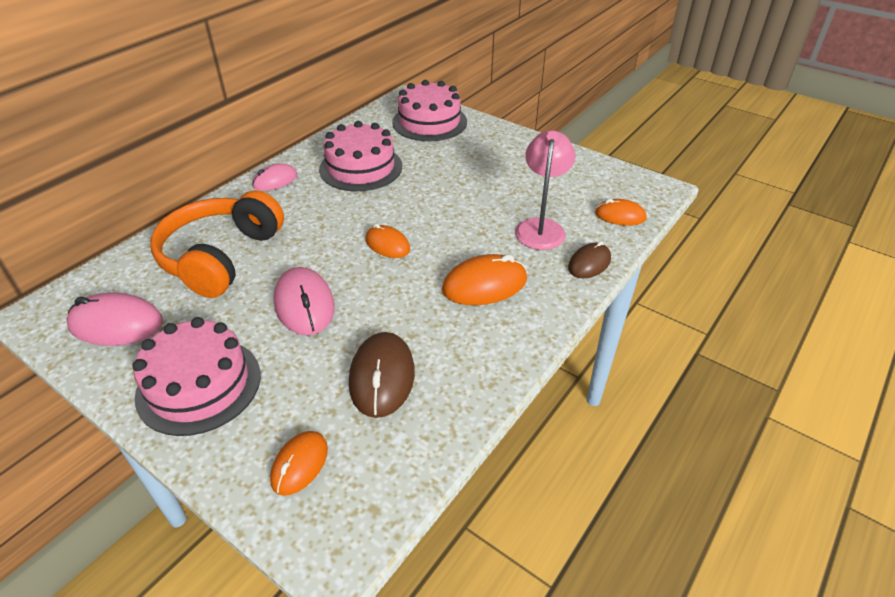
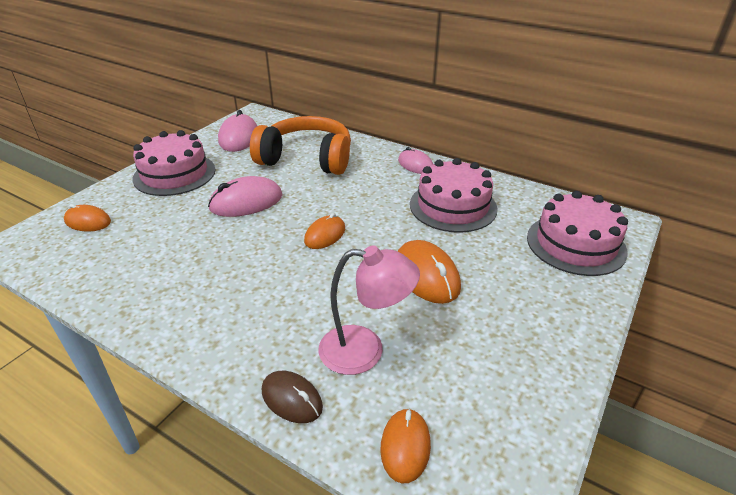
camera: 85 degrees right, 5 degrees down
brown mouse [349,332,415,418] -> none
orange mouse [442,254,527,305] -> orange mouse moved to [397,240,461,304]

